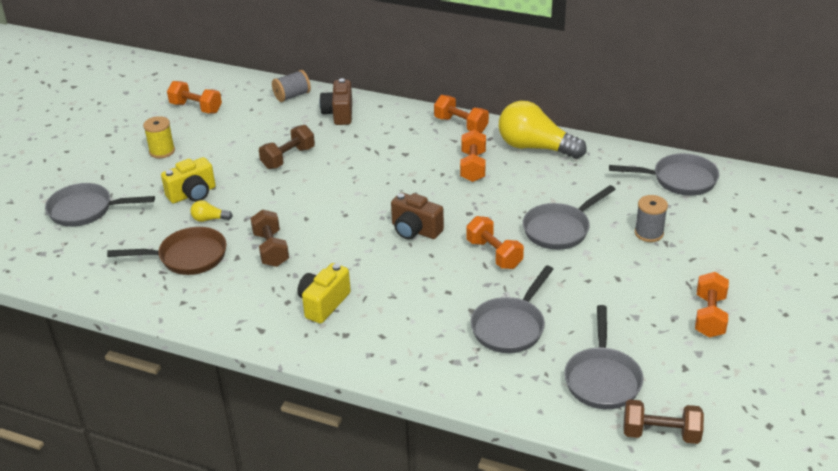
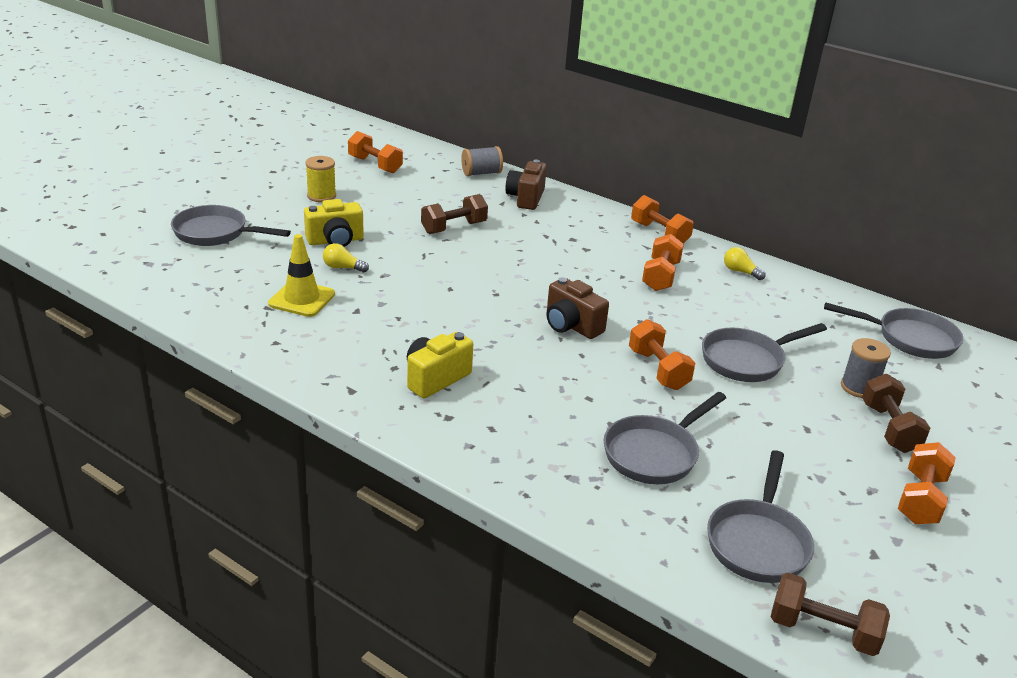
camera: 10 degrees right, 5 degrees down
brown pan [107,227,227,275] -> yellow traffic cone [268,234,335,317]
brown dumbbell [250,209,289,267] -> brown dumbbell moved to [862,374,930,453]
yellow light bulb [499,101,587,159] -> yellow light bulb [724,247,766,280], size x0.42

